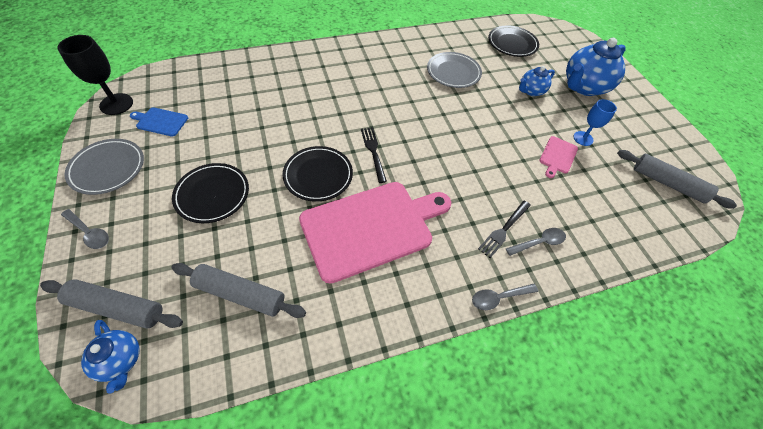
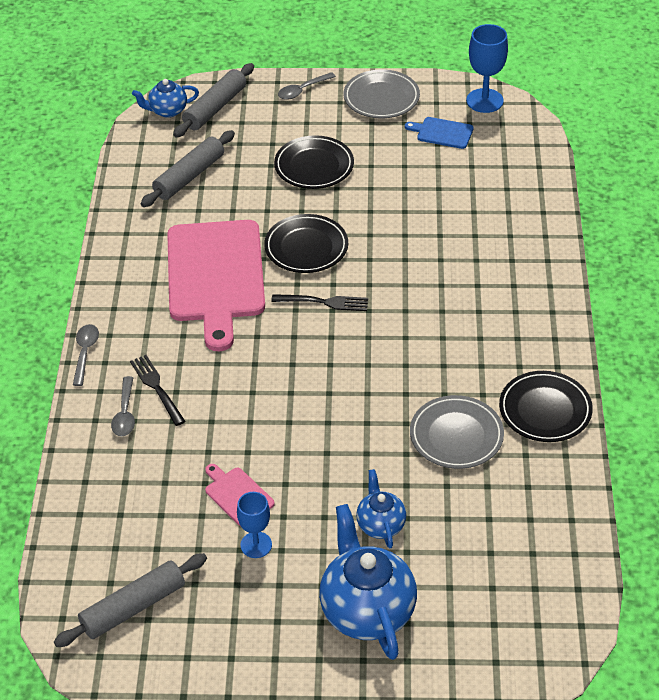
camera: 115 degrees right, 10 degrees down
black goblet [57,35,133,115] -> blue goblet [466,24,508,113]
blue cutting board [130,107,188,137] -> blue cutting board turned 105 degrees counterclockwise [405,117,474,149]
black plate [488,25,539,57] -> black plate moved to [499,371,593,442]

